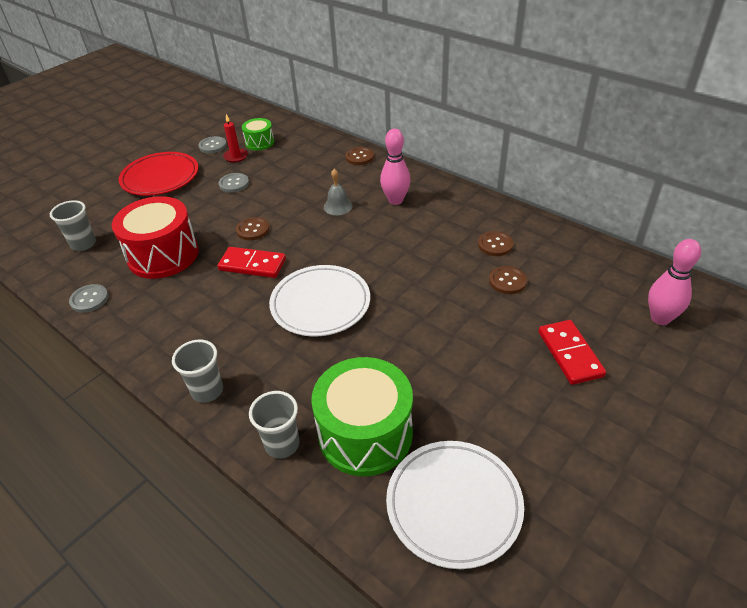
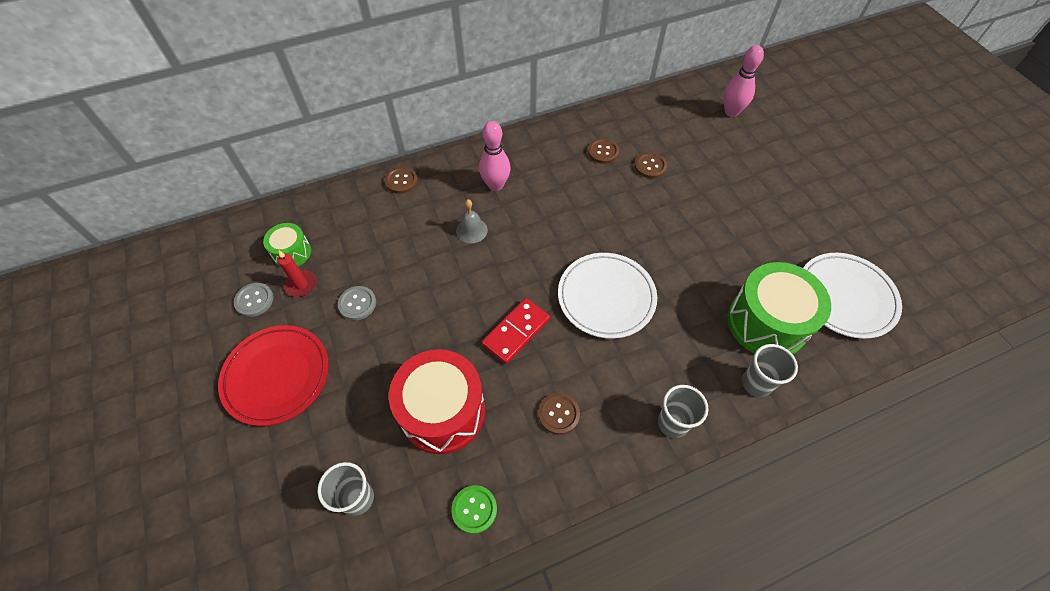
camera: 65 degrees left, 15 degrees up
grey button [69,284,108,313] -> green button [452,485,497,534]
brown button [236,217,269,240] -> brown button moved to [538,393,580,435]
red domino [539,320,606,385] -> none

